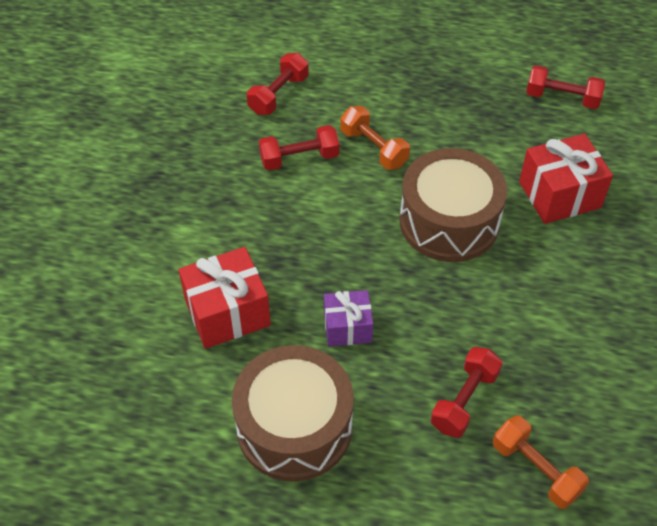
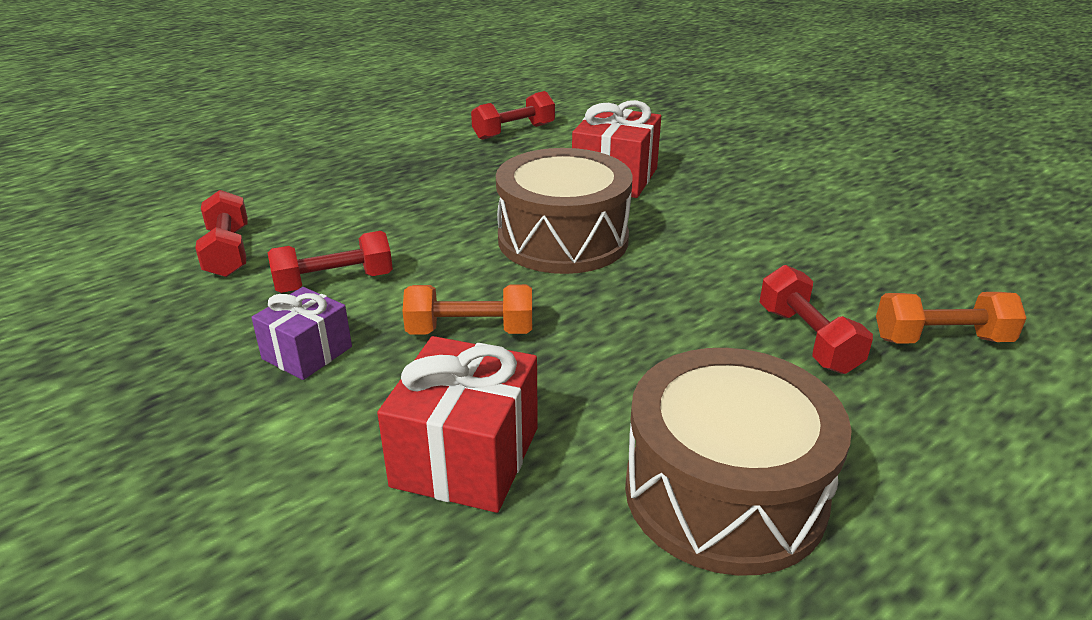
camera: 50 degrees left, 20 degrees down
red dumbbell [259,125,339,171] -> red dumbbell turned 45 degrees clockwise [268,231,393,293]
purple gift [324,290,373,347] -> purple gift moved to [251,287,352,380]
orange dumbbell [340,106,410,170] -> orange dumbbell moved to [403,284,532,334]

